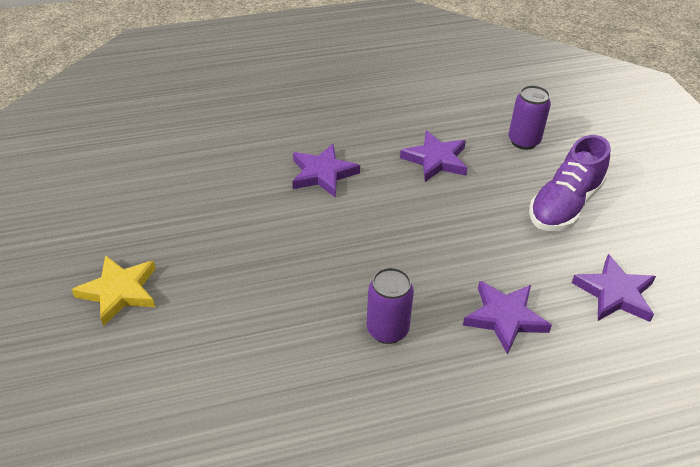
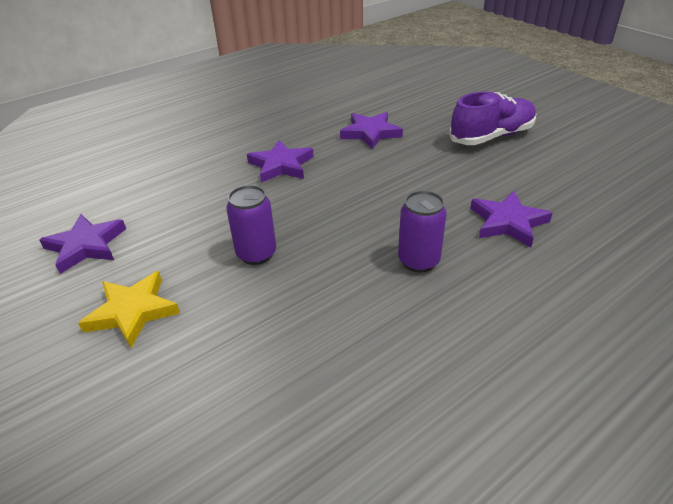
camera: 20 degrees left, 5 degrees down
purple can [508,85,551,150] -> purple can moved to [226,185,276,265]
purple shoe [529,135,610,231] -> purple shoe turned 135 degrees counterclockwise [449,92,536,145]
purple star [572,254,656,322] -> purple star moved to [39,214,126,274]

